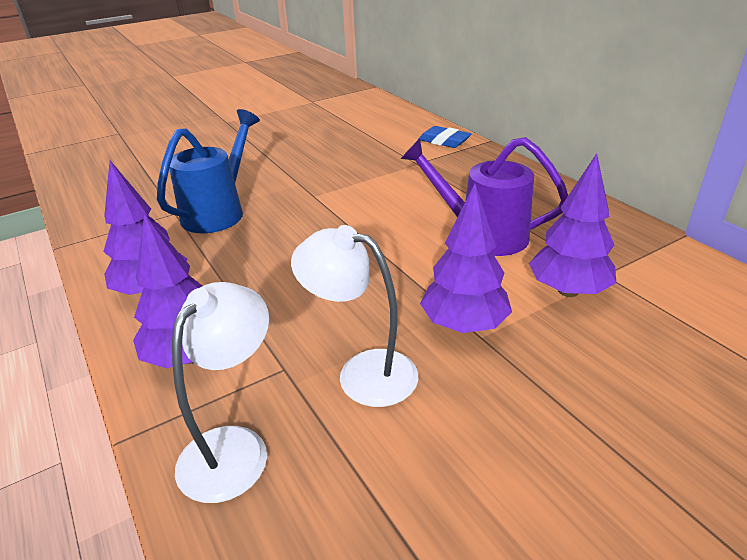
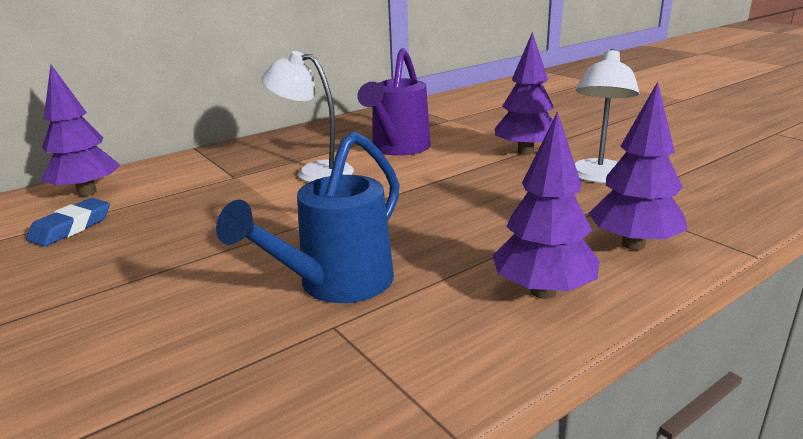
camera: 95 degrees left, 10 degrees down
blue watering can [157,109,260,233] -> blue watering can turned 75 degrees counterclockwise [216,131,400,303]
white lamp [172,282,269,503] -> white lamp moved to [262,51,354,182]
blue eraser [419,126,471,148] -> blue eraser moved to [26,198,110,247]
purple tree [529,153,616,297] -> purple tree moved to [41,65,121,196]

